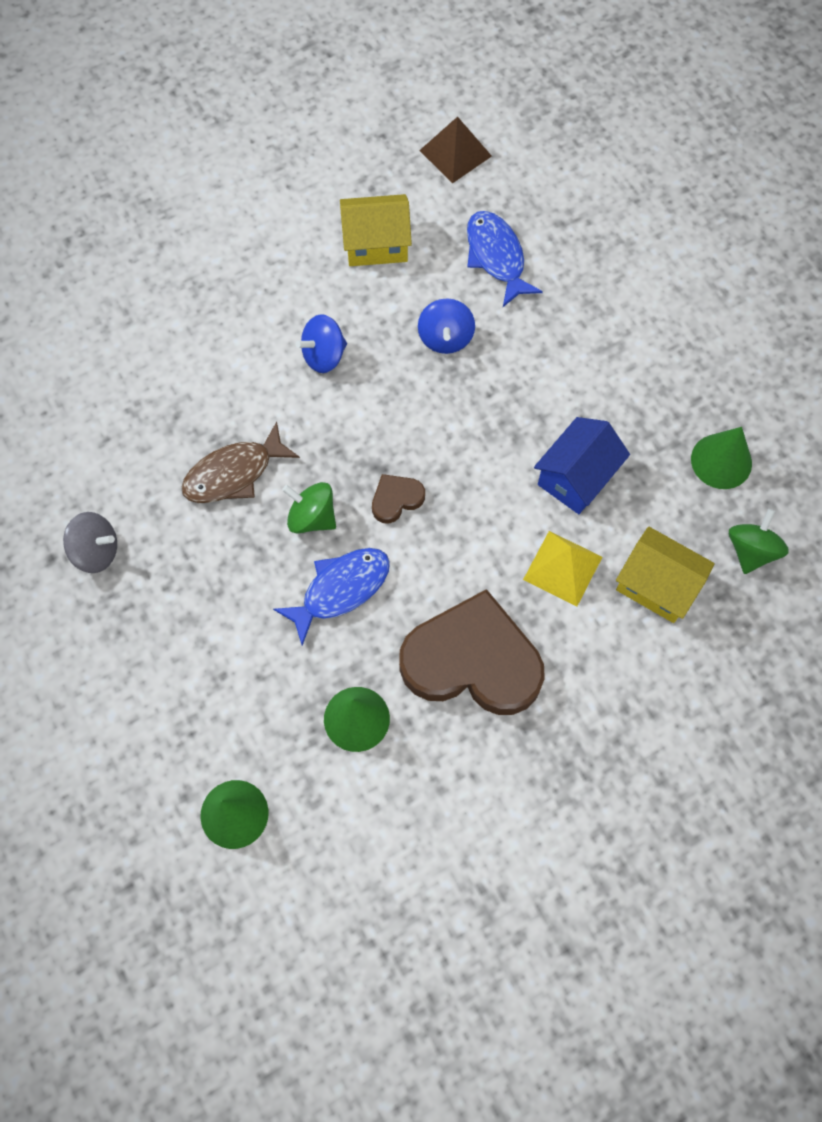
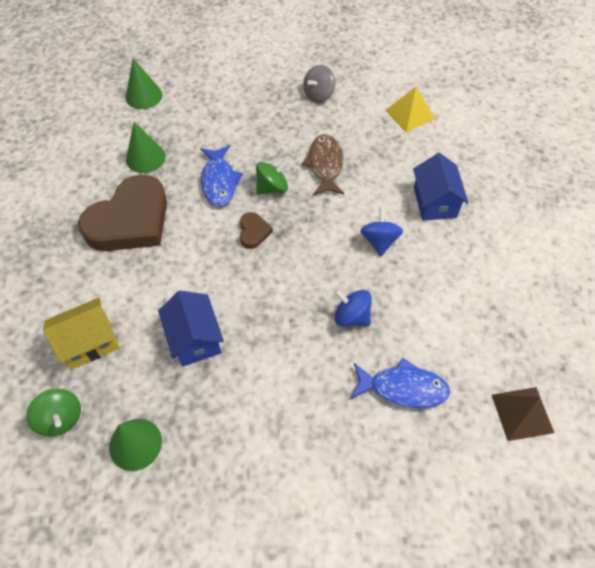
camera: 120 degrees right, 10 degrees down
yellow house [340,194,412,266] -> none
yellow pyramid [523,531,602,606] -> yellow pyramid moved to [385,87,435,132]
none -> blue house [413,153,469,221]

